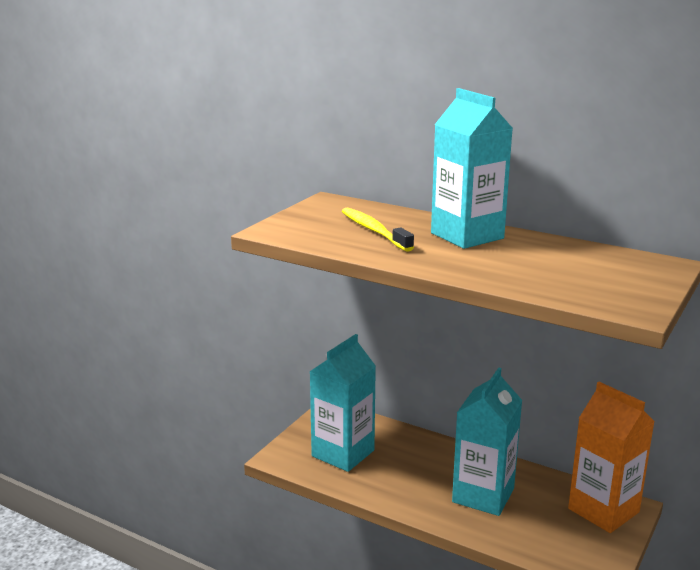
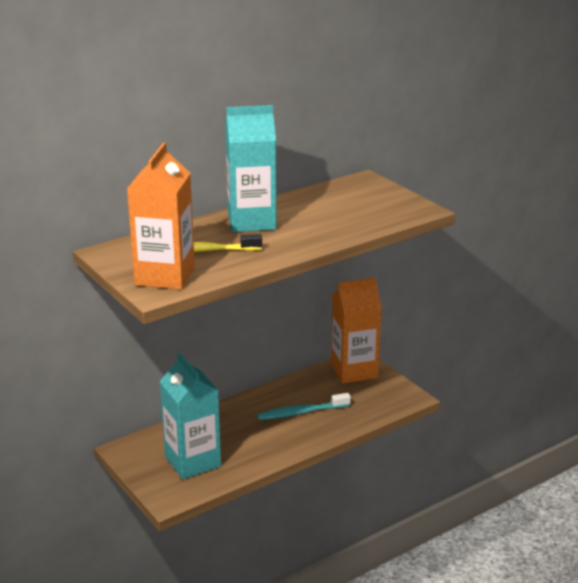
camera: 65 degrees left, 5 degrees up
turquoise carton [452,368,522,516] -> turquoise toothbrush [257,393,351,420]
none -> orange carton [127,143,195,290]

